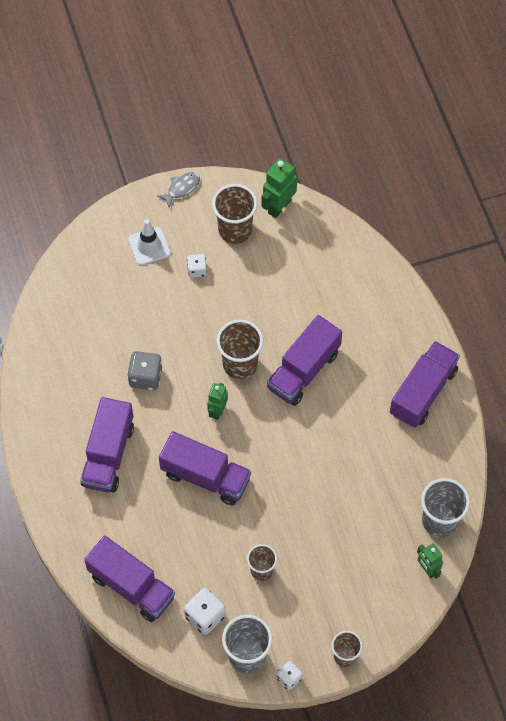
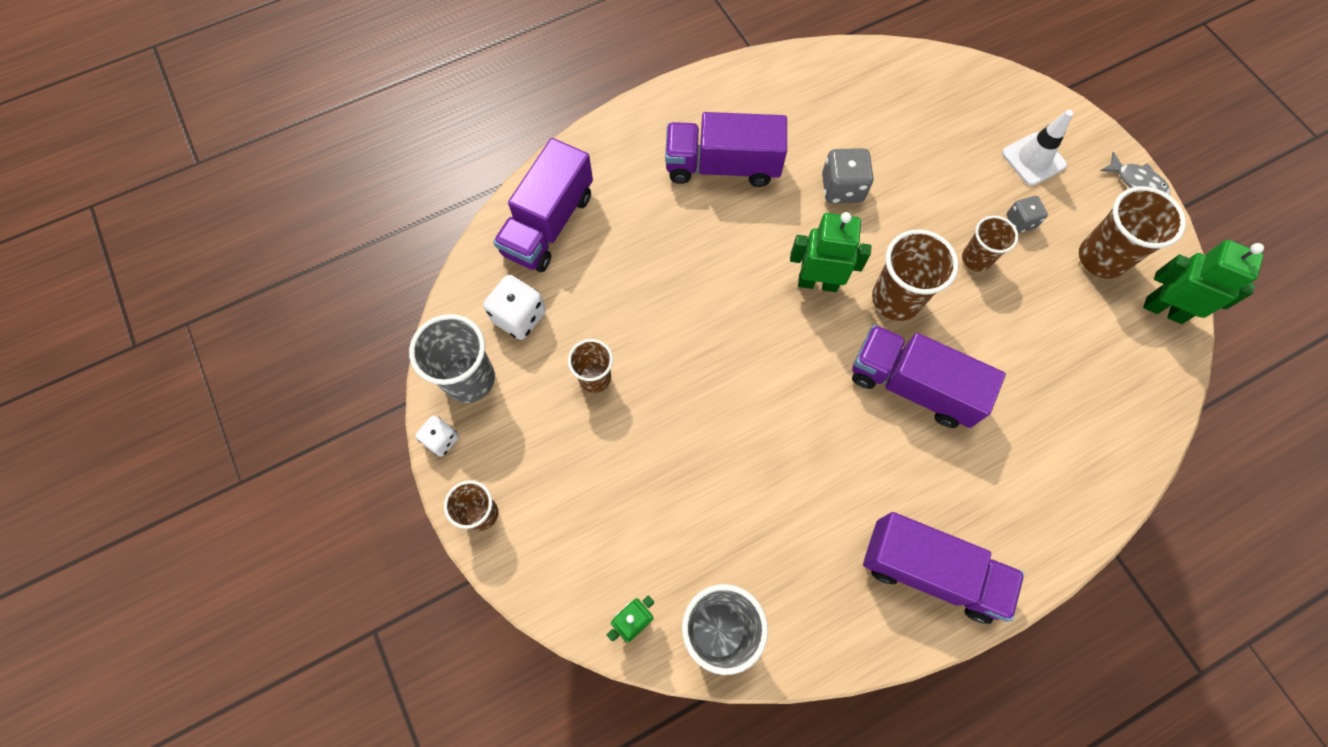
camera: 80 degrees right, 5 degrees up
purple truck [159,431,251,506] -> none
white dice [187,254,207,278] -> grey dice [1007,196,1048,233]
green robot [207,383,228,420] -> green robot [790,212,872,292], size x1.53
none -> brown cup [962,216,1018,272]

